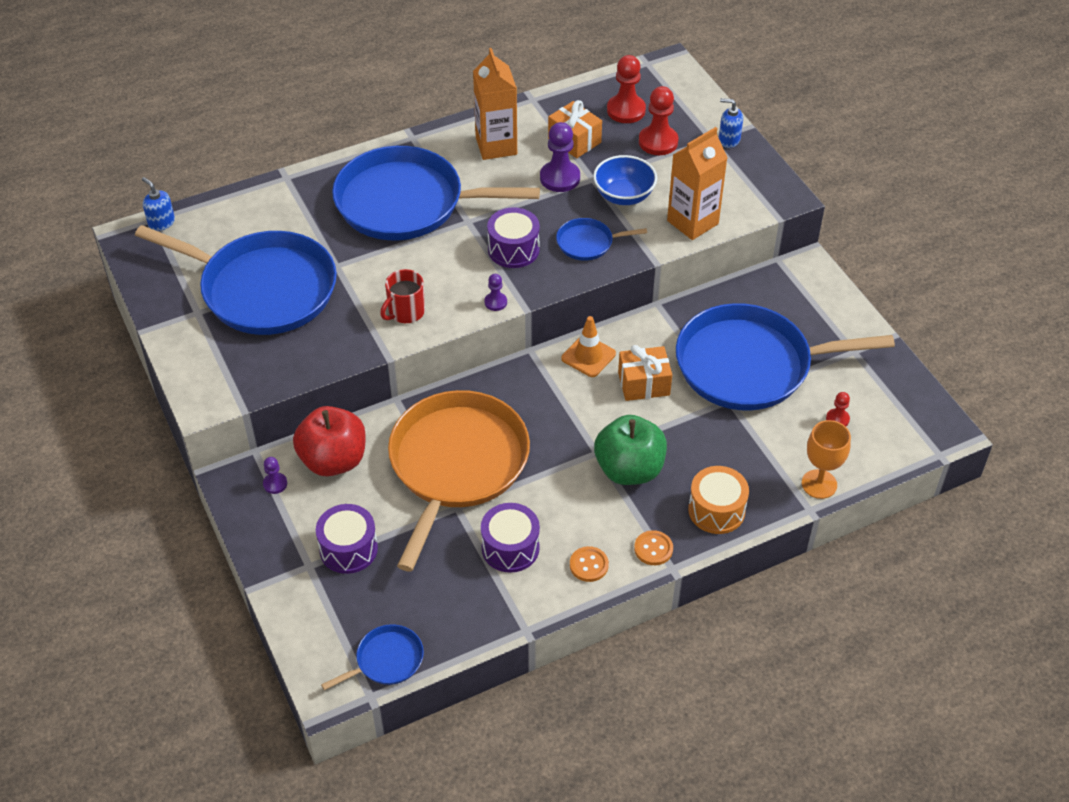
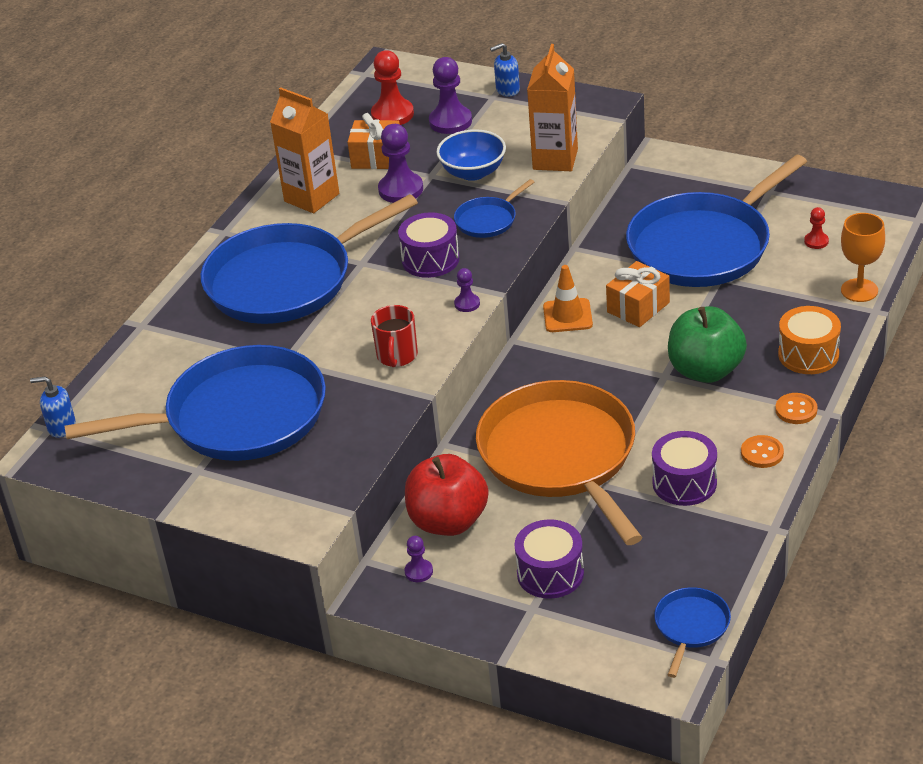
camera: 35 degrees left, 10 degrees down
red pawn [639,86,678,155] -> purple pawn [429,57,472,134]

